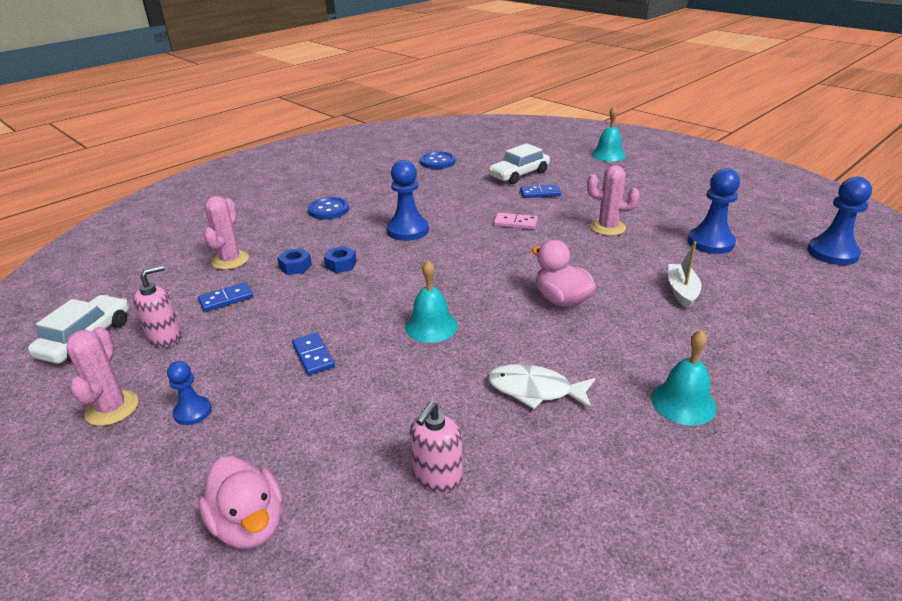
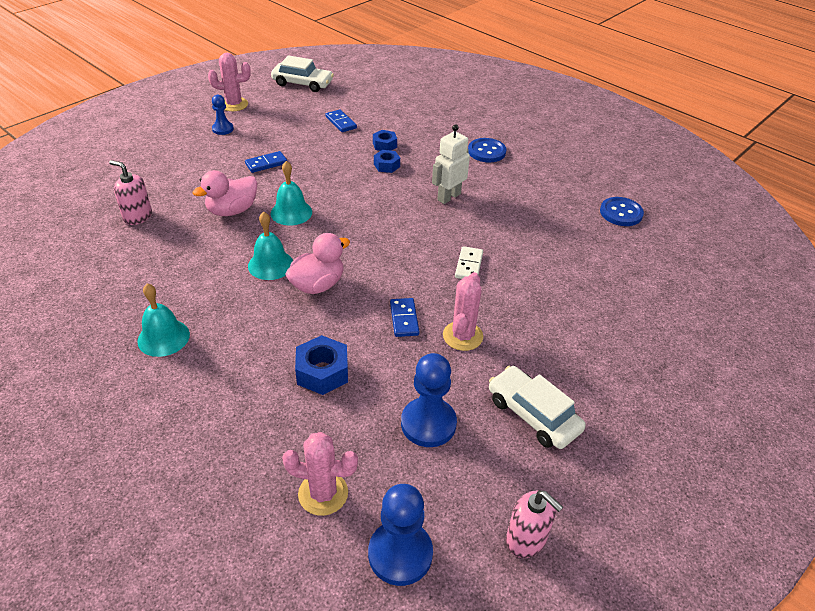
camera: 85 degrees right, 10 degrees up
pink soap dispenser [133,265,181,348] -> pink soap dispenser moved to [506,490,563,558]
pink duck [198,456,282,549] -> pink duck moved to [193,170,258,216]
pink cactus [204,196,249,270] -> pink cactus moved to [282,432,358,516]
blue pawn [387,160,429,241] -> white robot [432,124,470,204]
white car [488,143,550,184] -> white car moved to [489,366,586,449]
white fish [488,364,595,409] -> none
pink domino [494,213,538,229] -> white domino [455,246,483,279]
blue domino [520,185,561,198] -> blue domino moved to [390,298,419,337]
turquoise bell [591,106,626,162] -> turquoise bell moved to [248,212,293,280]
white boat [668,241,702,309] -> blue nut [295,335,348,395]

